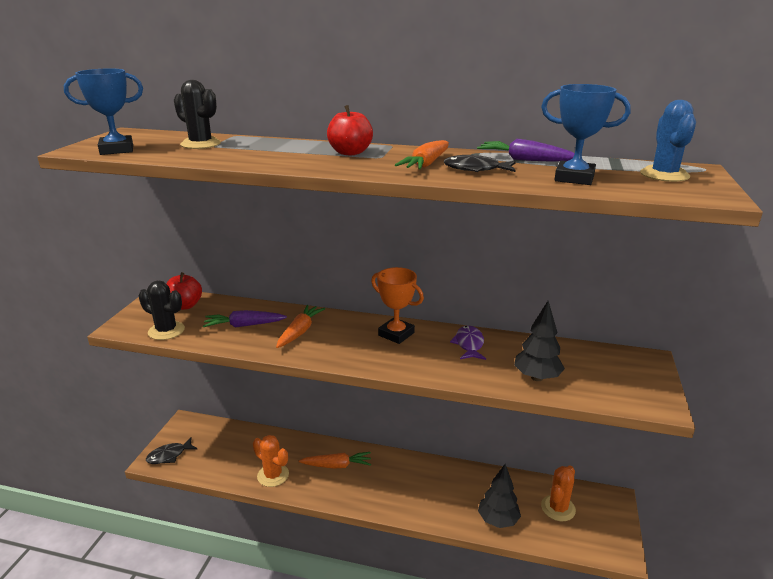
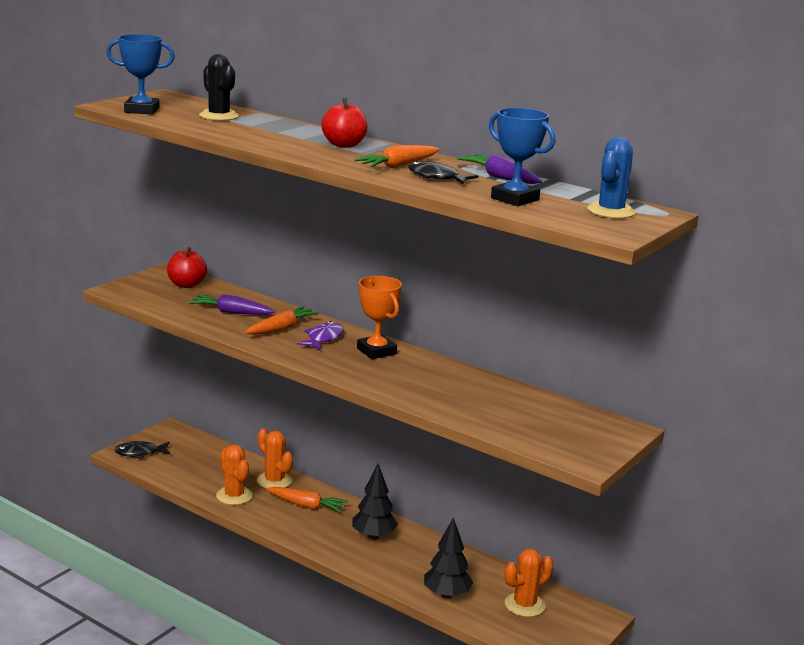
camera: 20 degrees right, 5 degrees down
black cactus [139,281,185,340] -> none
purple fish [450,325,486,360] -> purple fish moved to [297,321,344,350]
black tree [514,301,565,381] -> black tree moved to [352,464,398,540]
none -> orange cactus [257,428,293,488]

